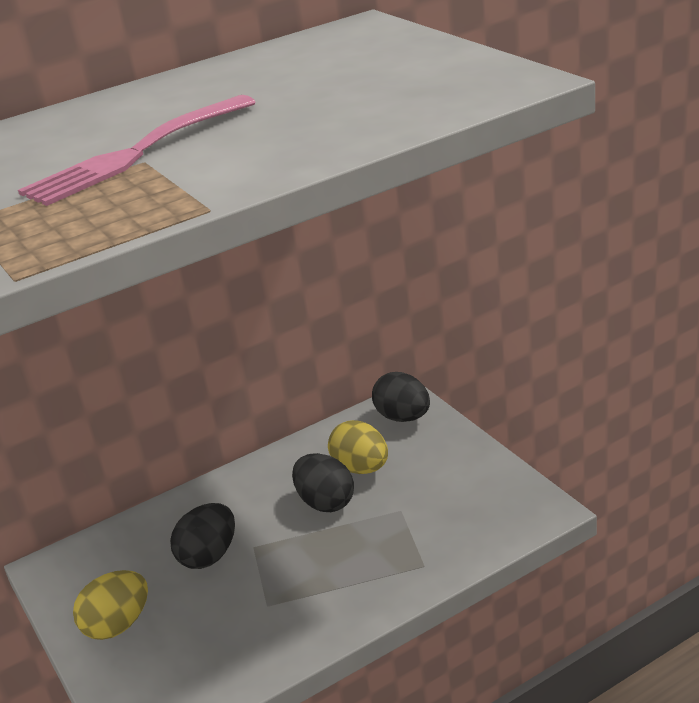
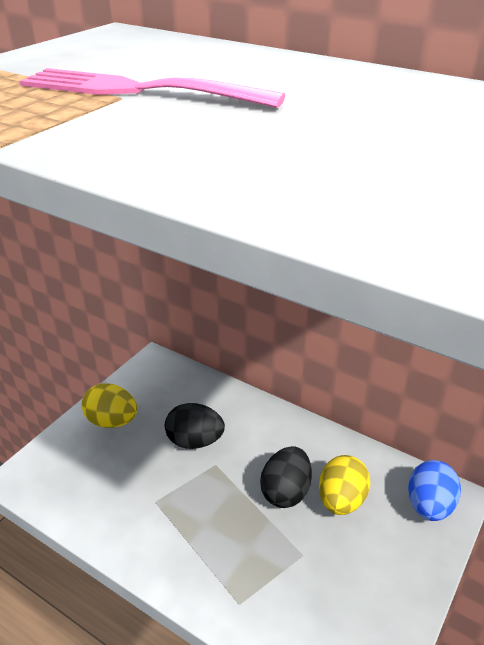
camera: 60 degrees right, 5 degrees up
black egg [372,372,430,422] -> blue egg [408,460,461,521]

